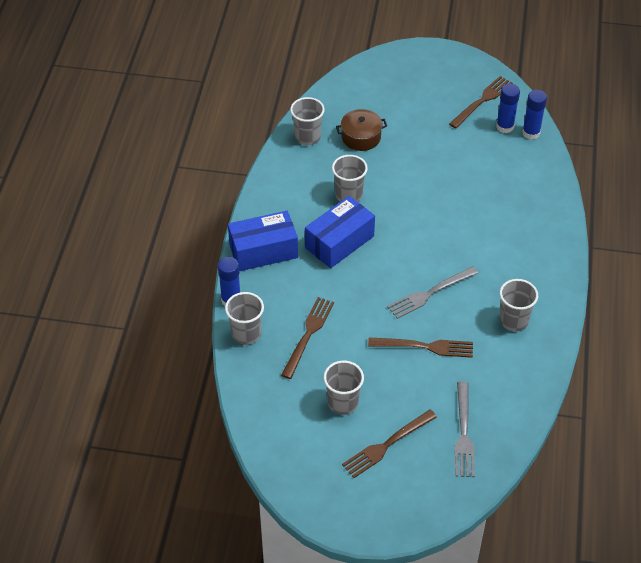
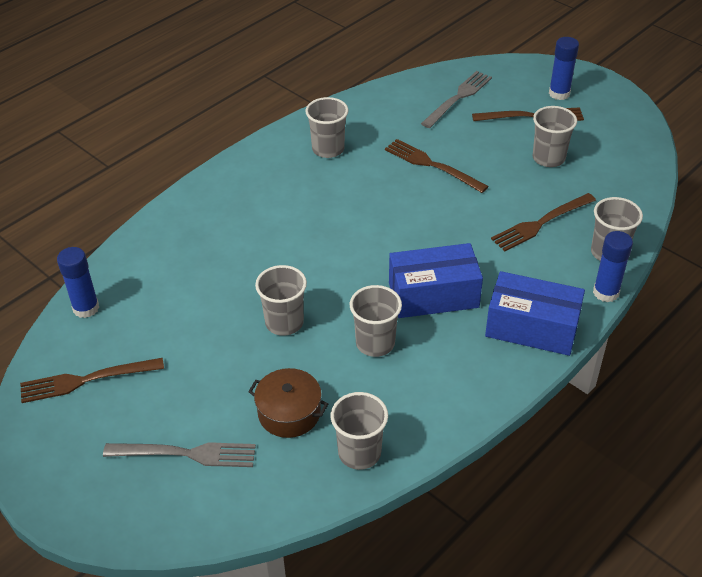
camera: 145 degrees left, 5 degrees down
grey fork [387,266,478,319] -> grey fork moved to [103,442,256,467]
blue glue stick [496,84,520,133] -> blue glue stick moved to [549,37,579,100]
none -> grey cup [255,265,307,336]

